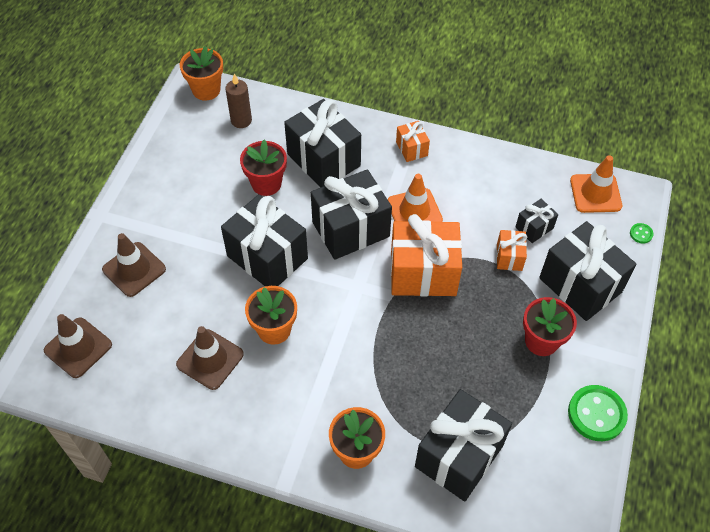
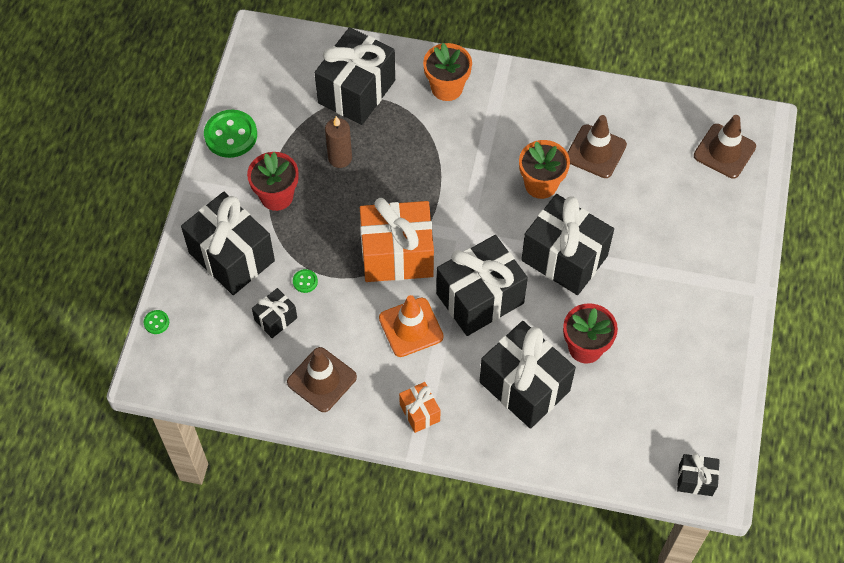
camera: 175 degrees right, 5 degrees up
brown traffic cone [102,233,166,297] -> brown traffic cone moved to [287,347,357,412]
orange flower pot [180,46,223,101] -> black gift [677,453,720,496]
brown candle [225,74,252,128] -> brown candle moved to [325,116,352,168]
orange gift [497,230,527,271] -> green button [293,269,318,293]
orange traffic cone [570,155,622,213] -> none

